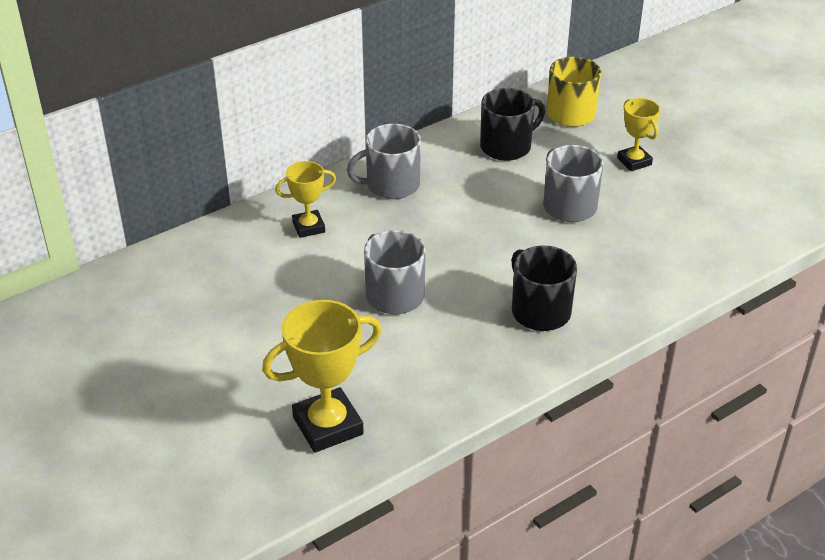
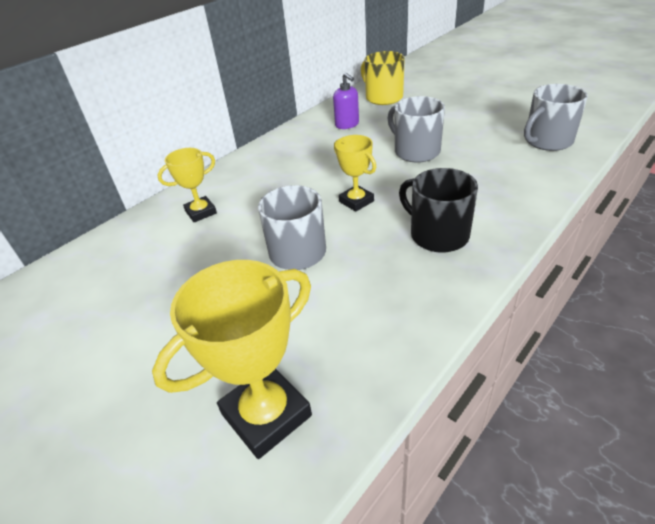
camera: 10 degrees left, 0 degrees up
grey mug [347,124,421,199] -> grey mug moved to [524,84,588,151]
black mug [480,88,545,161] -> purple soap dispenser [333,73,359,129]
yellow trophy [617,98,660,171] -> yellow trophy moved to [334,135,376,212]

